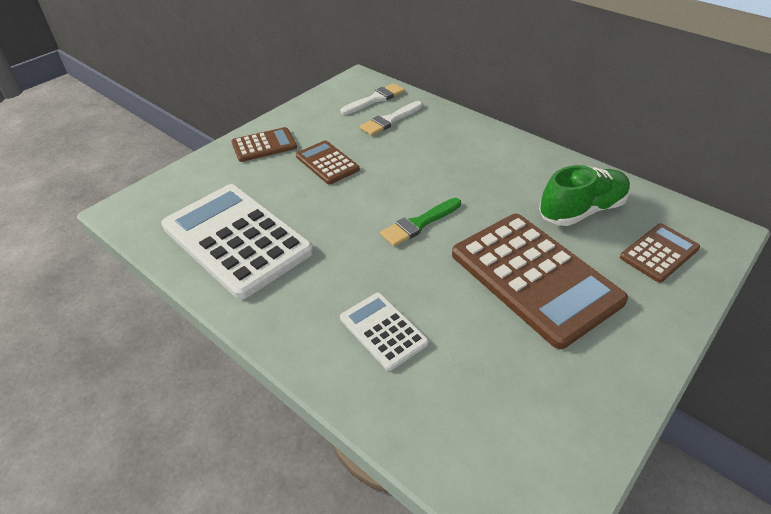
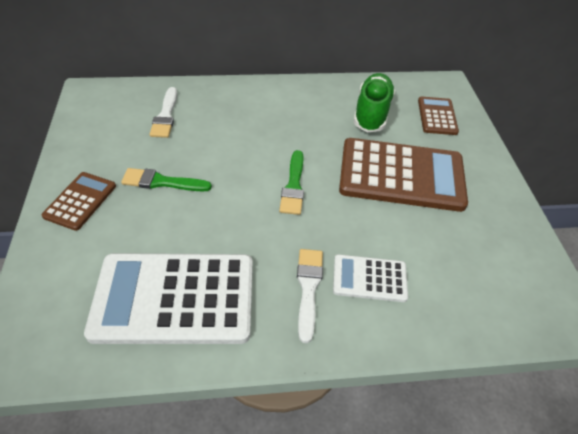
camera: 50 degrees left, 5 degrees up
brown calculator [296,140,360,184] -> green brush [121,168,212,192]
white brush [341,83,405,115] -> white brush moved to [297,249,323,343]

